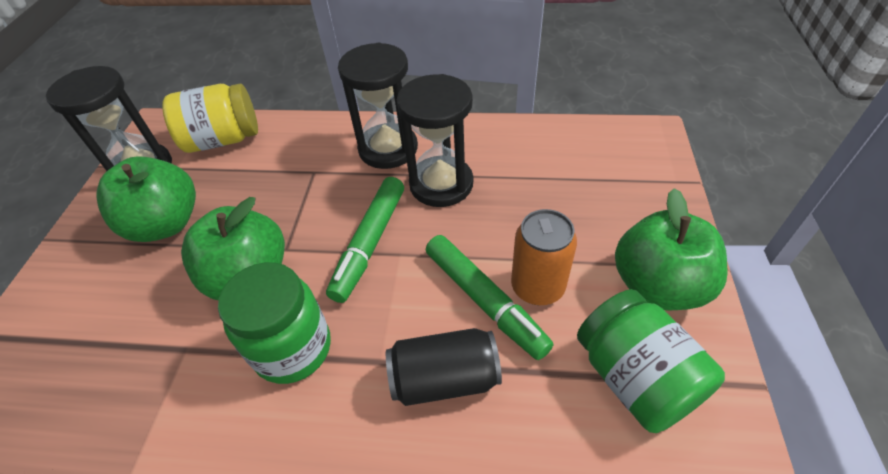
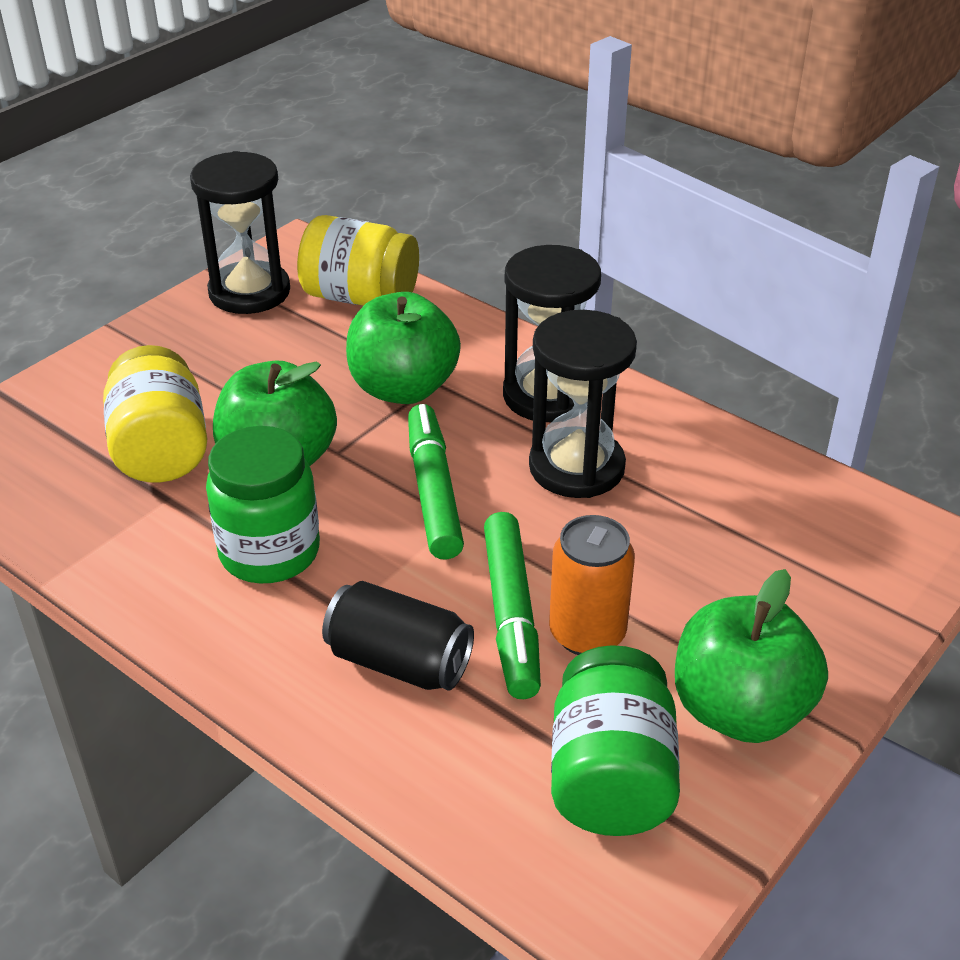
camera: 30 degrees right, 10 degrees down
green apple [96,157,196,242] -> green apple moved to [346,292,461,404]
green marker [326,177,404,303] -> green marker turned 120 degrees clockwise [408,404,464,559]
none -> yellow jar [103,345,207,483]

